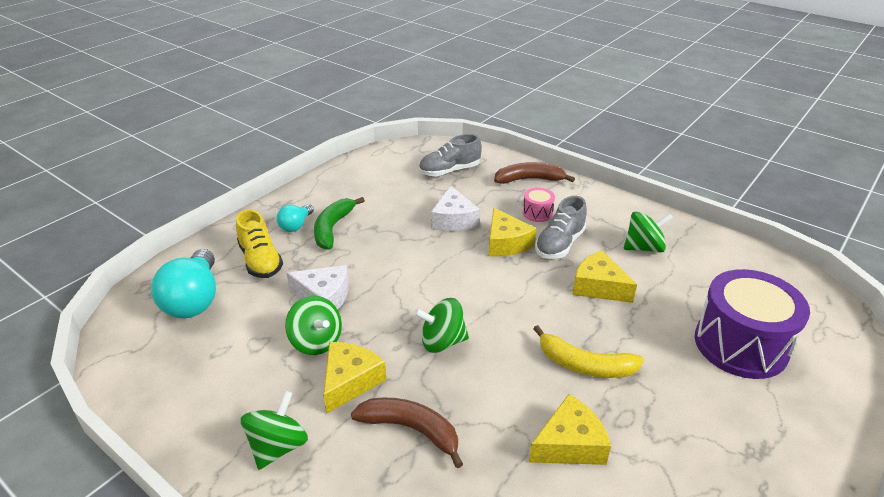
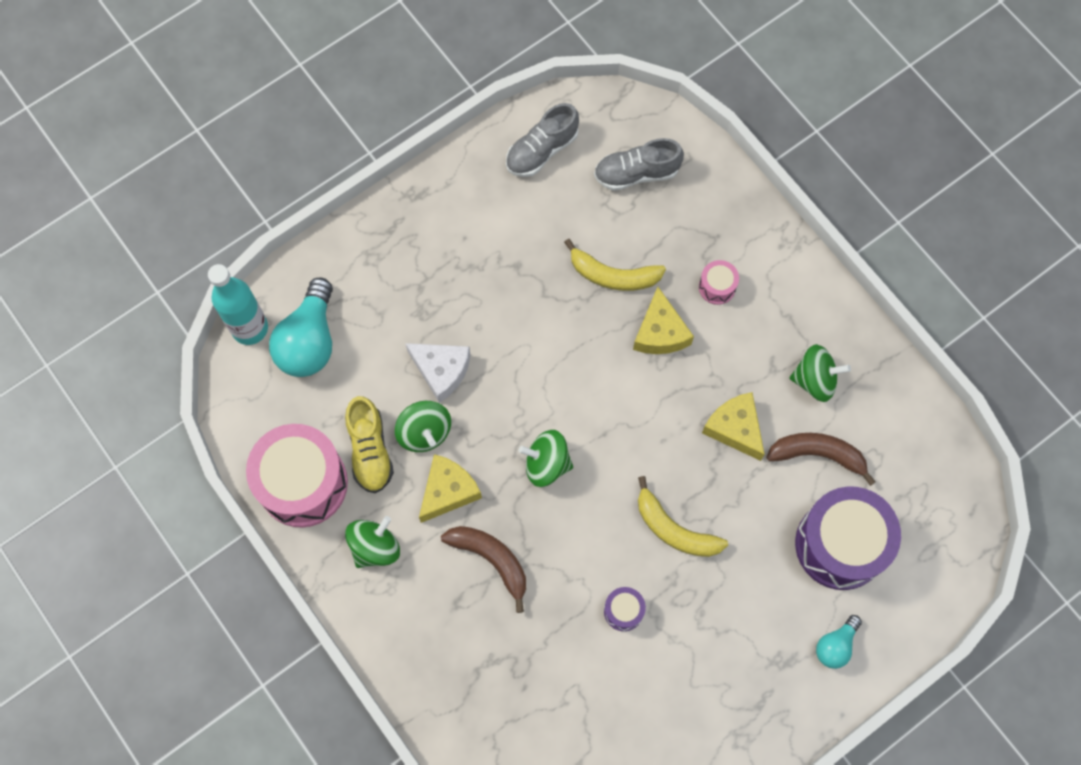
camera: 15 degrees right, 35 degrees up
yellow shoe [236,209,283,278] -> yellow shoe moved to [345,396,394,493]
turquoise light bulb [277,204,314,232] -> turquoise light bulb moved to [816,615,862,669]
green banana [314,197,365,250] -> none
white cheese [431,186,480,231] -> yellow banana [564,239,666,291]
brown banana [494,162,575,184] -> brown banana moved to [766,433,876,486]
yellow cheese [529,394,611,465] -> purple drum [604,587,646,631]
grey shoe [535,196,587,259] -> grey shoe moved to [506,103,579,177]
none -> turquoise bottle [208,264,268,345]
none -> pink drum [246,424,348,527]

